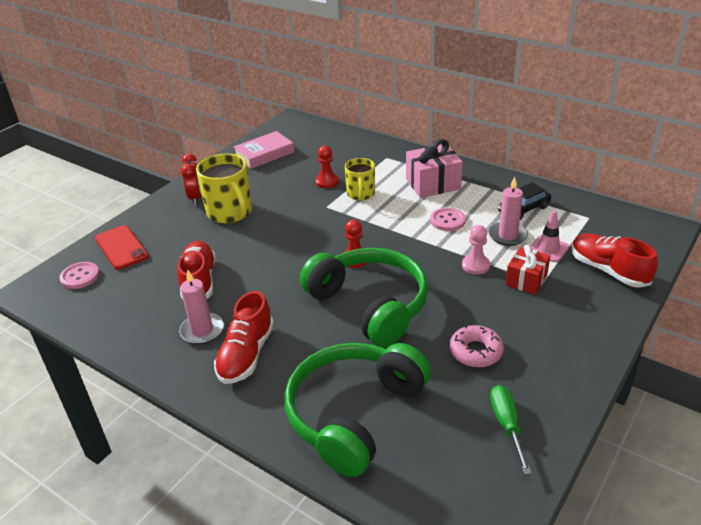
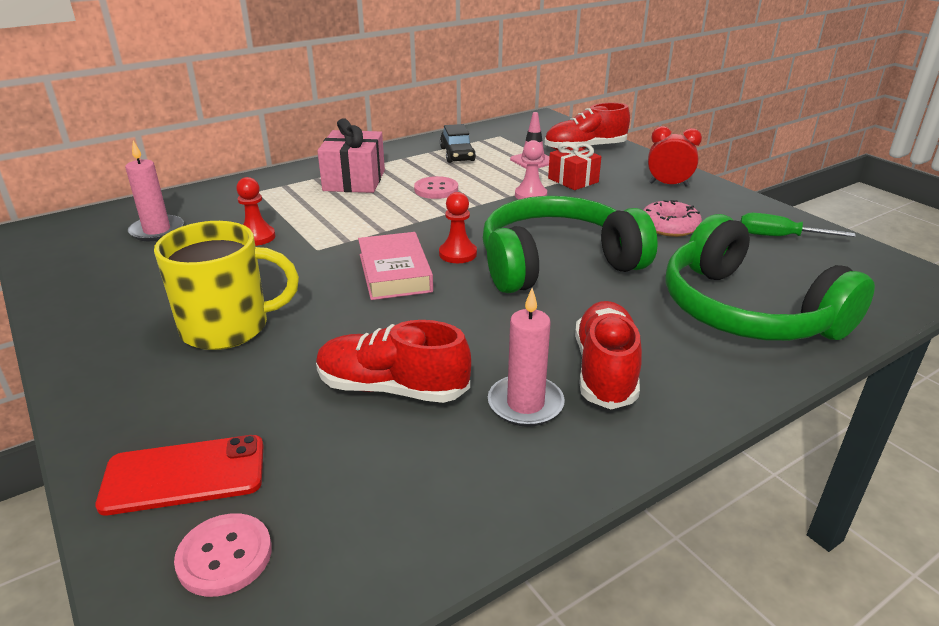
camera: 70 degrees left, 5 degrees down
red clock [181,154,202,205] -> red clock moved to [648,126,702,187]
red shoe [214,291,274,384] -> red shoe turned 120 degrees counterclockwise [575,301,642,409]
pink book [234,131,294,169] -> pink book moved to [358,232,433,300]
yellow mug [345,158,375,201] -> none
pink candle [489,177,528,246] -> pink candle moved to [125,141,184,241]

